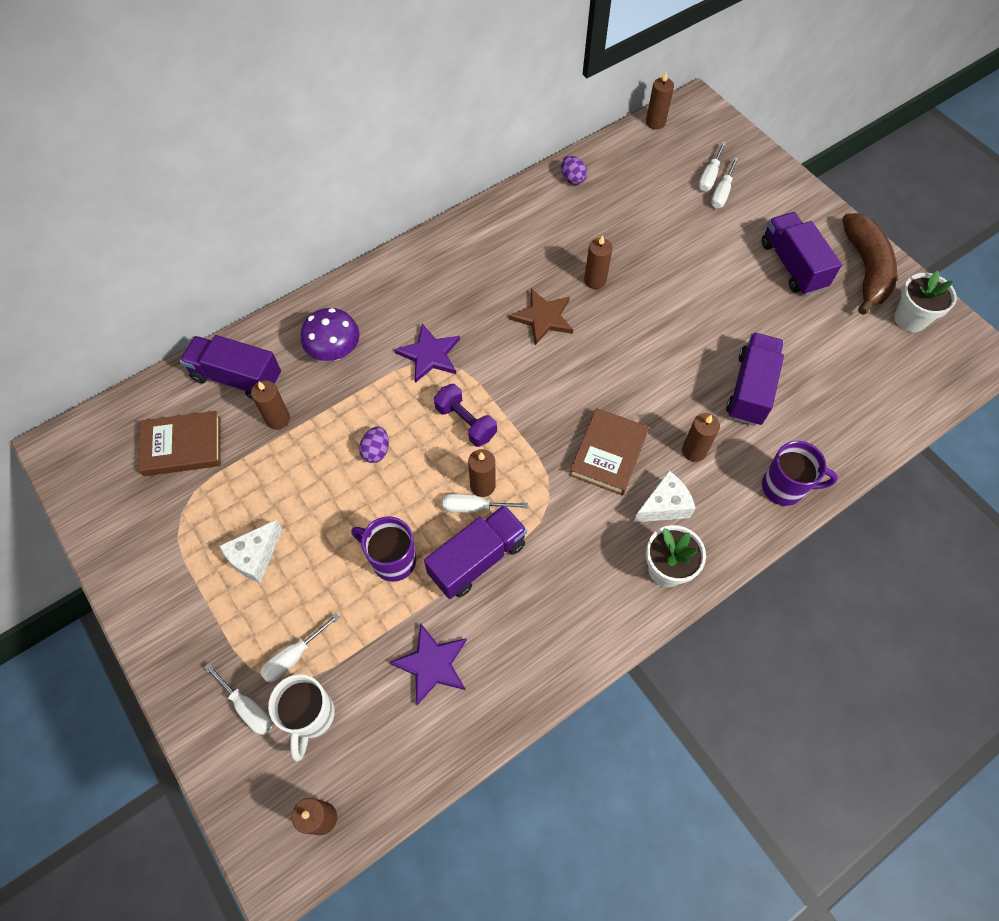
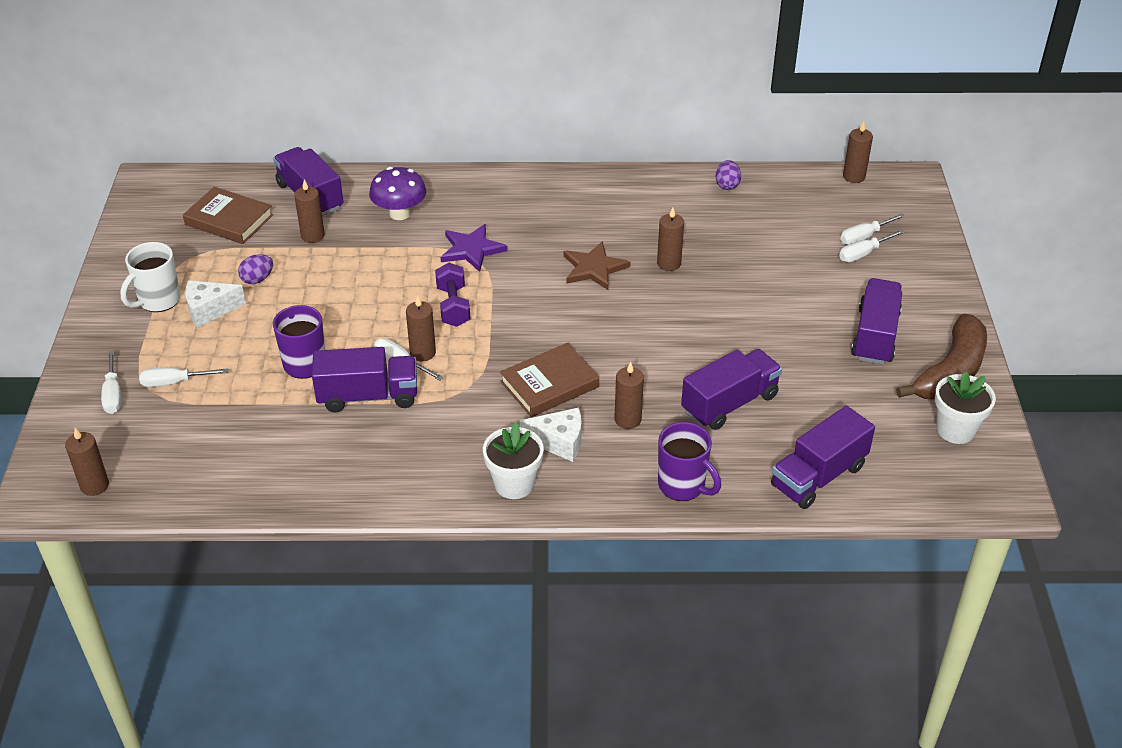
camera: 35 degrees right, 20 degrees down
white mug [268,674,335,761] -> white mug moved to [120,242,180,312]
purple egg [359,426,389,463] -> purple egg moved to [238,254,273,284]
purple star [389,623,467,705] -> none
none -> purple truck [771,406,875,509]

